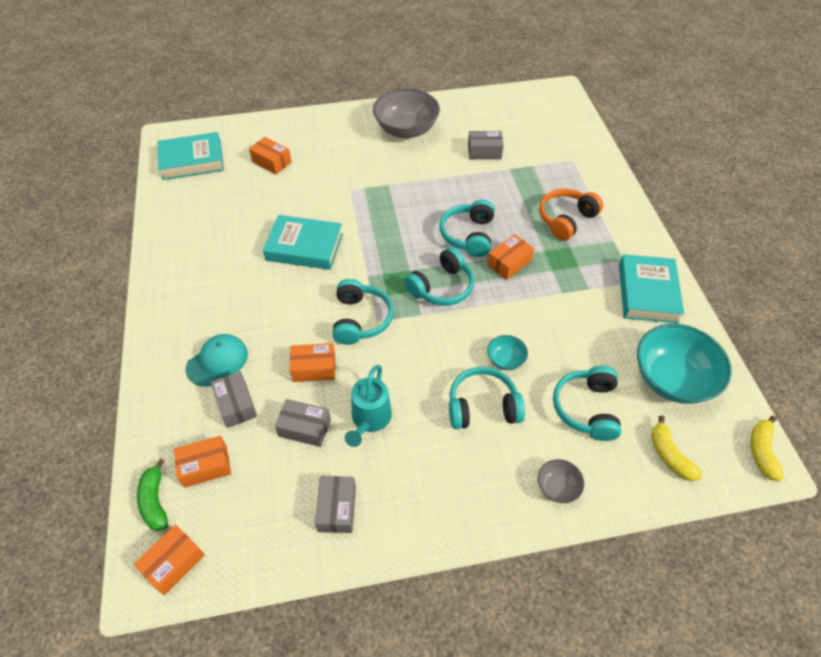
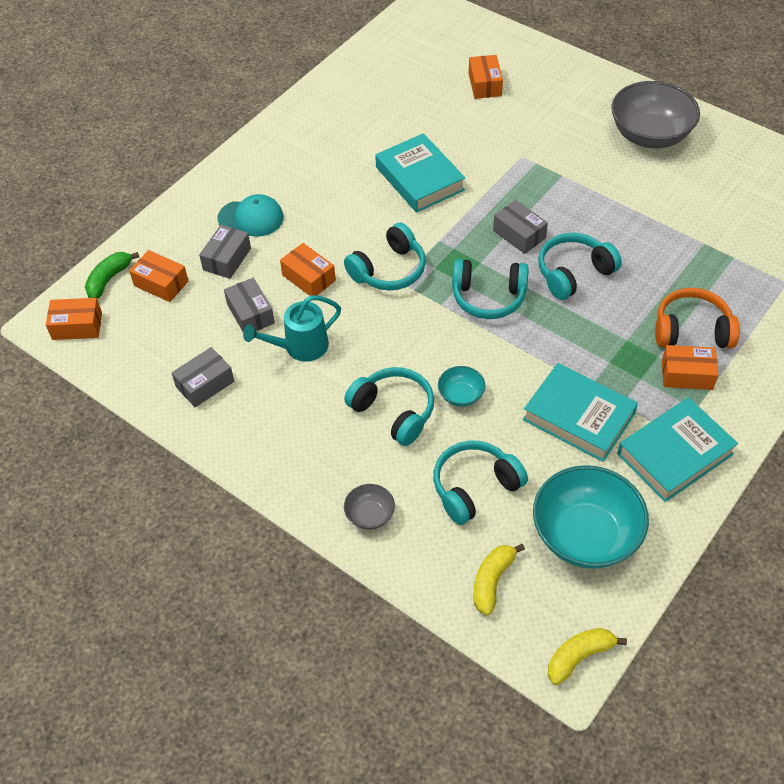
camera: 50 degrees right, 0 degrees up
turquoise book [158,132,224,180] -> turquoise book moved to [523,363,638,462]
grey box [468,131,504,159] -> grey box moved to [493,200,548,254]
orange box [487,234,534,280] -> orange box moved to [662,345,718,390]

